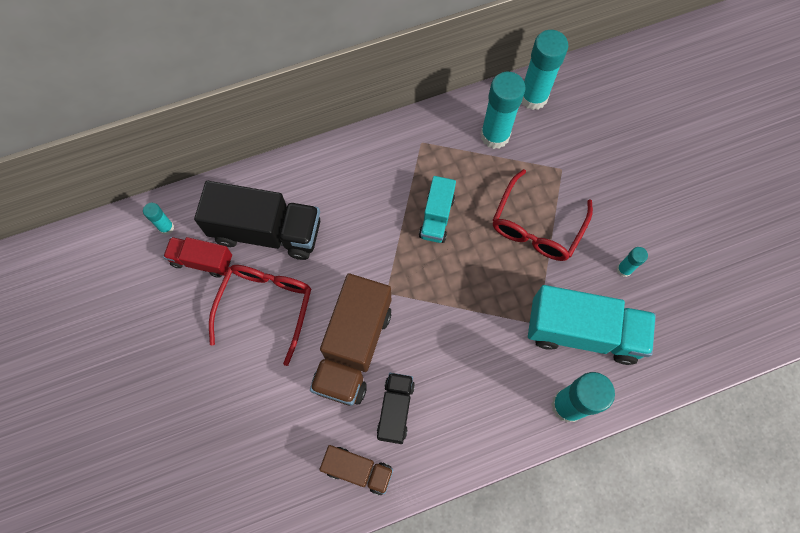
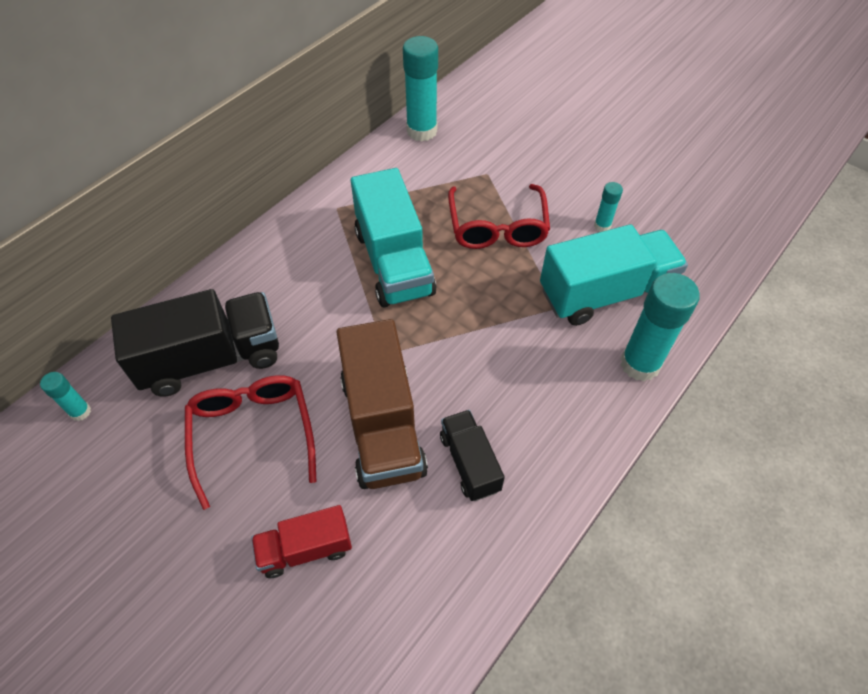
camera: 30 degrees left, 15 degrees down
red truck [163,237,232,278] -> red truck moved to [251,505,352,578]
brown truck [319,445,393,495] -> none
turquoise truck [419,176,456,243] -> turquoise truck [351,168,436,307], size x1.81
turquoise glue stick [481,72,525,149] -> none

